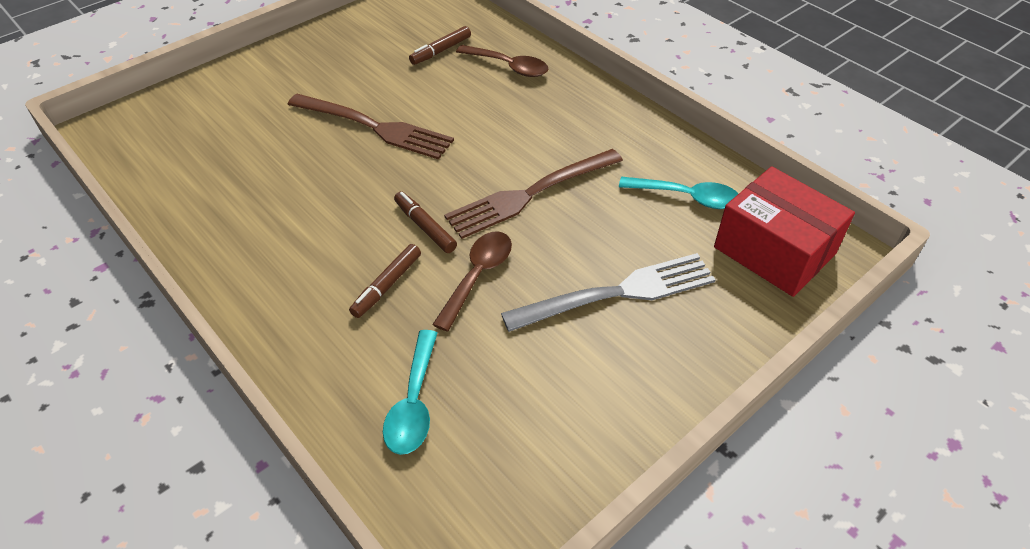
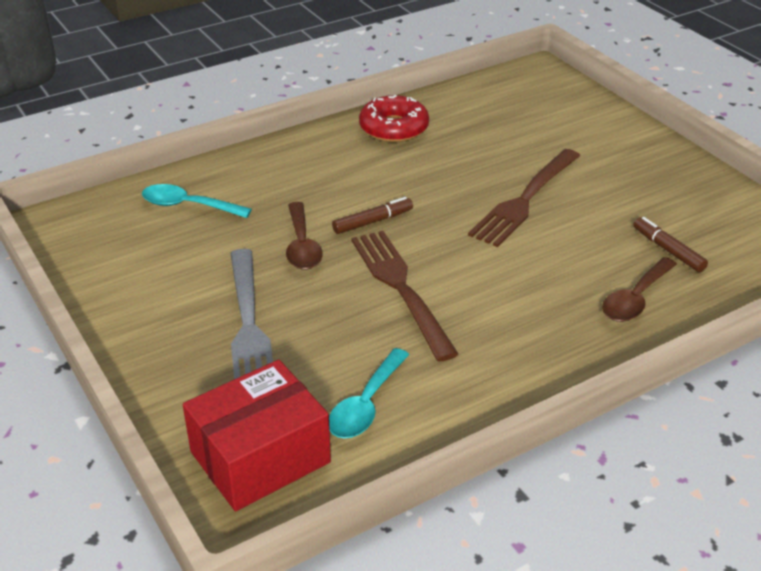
camera: 100 degrees right, 10 degrees down
brown marker [349,244,421,318] -> none
brown spoon [432,231,512,332] -> brown spoon turned 45 degrees clockwise [286,202,323,270]
none -> red donut [359,95,429,142]

